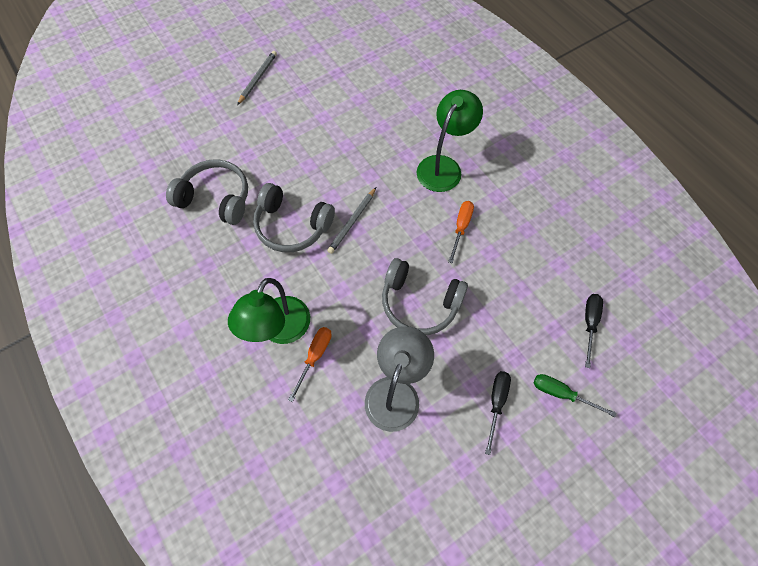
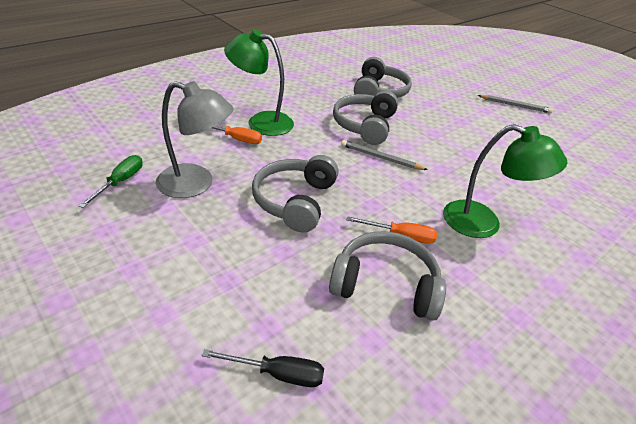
camera: 80 degrees right, 25 degrees down
black screwdriver [485,371,511,455] -> none
green screwdriver [534,374,616,417] -> green screwdriver moved to [79,155,142,208]
none -> grey headphones [329,231,446,321]

